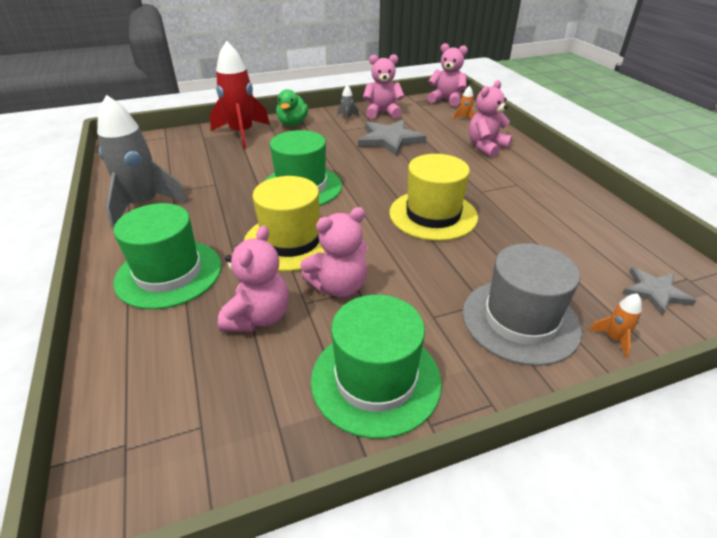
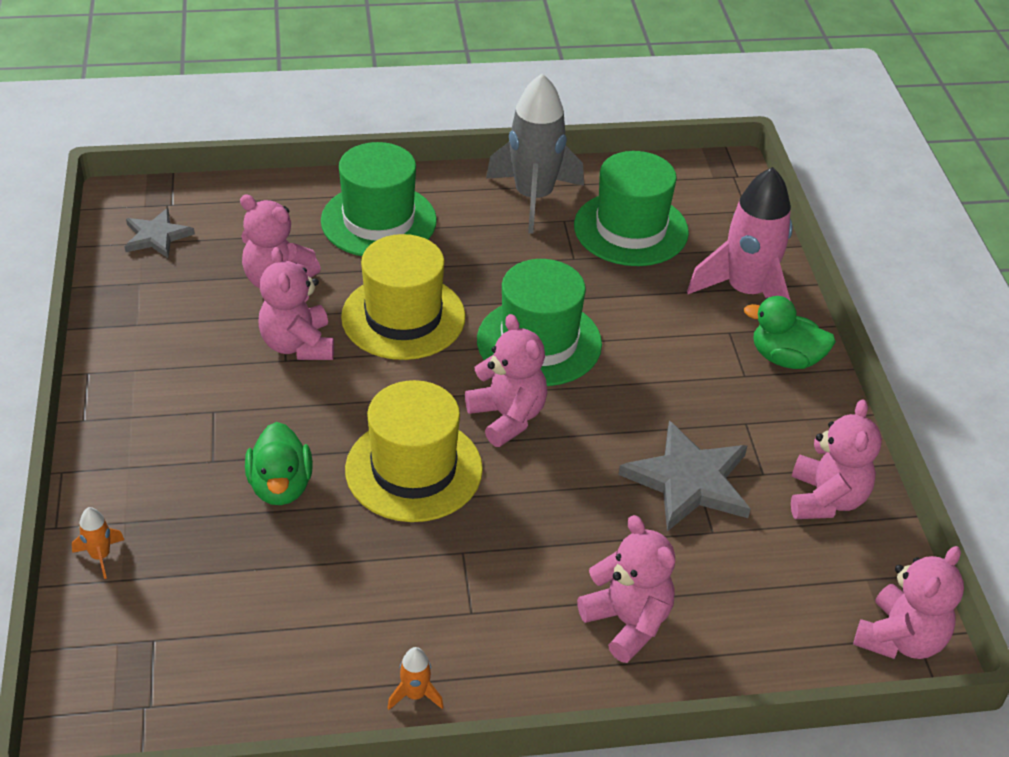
camera: 100 degrees right, 5 degrees up
red rocket [210,41,270,149] -> pink rocket [687,167,793,301]
green hat [311,295,442,439] -> green hat moved to [574,151,689,266]
grey rocket [337,85,359,123] -> none
orange rocket [453,85,475,120] -> orange rocket moved to [387,647,444,710]
grey hat [463,243,582,366] -> none
grey star [622,267,697,316] -> grey star moved to [125,208,195,258]
none -> green duck [245,422,313,505]
none -> pink teddy bear [465,314,547,447]

